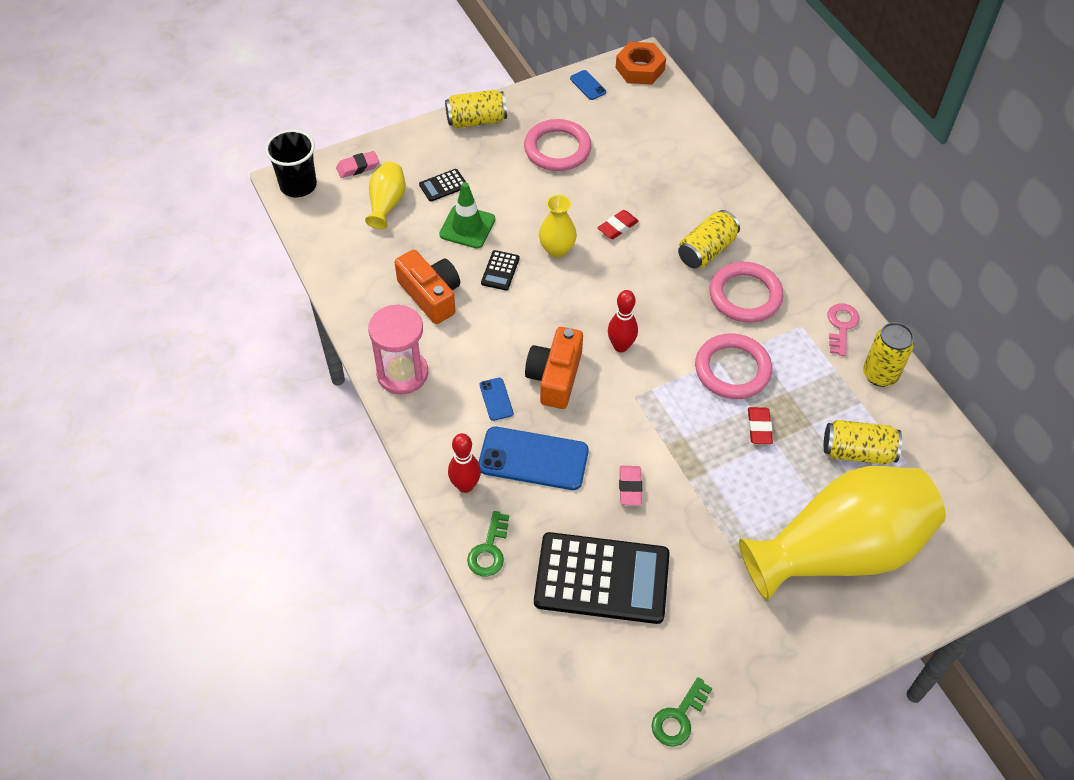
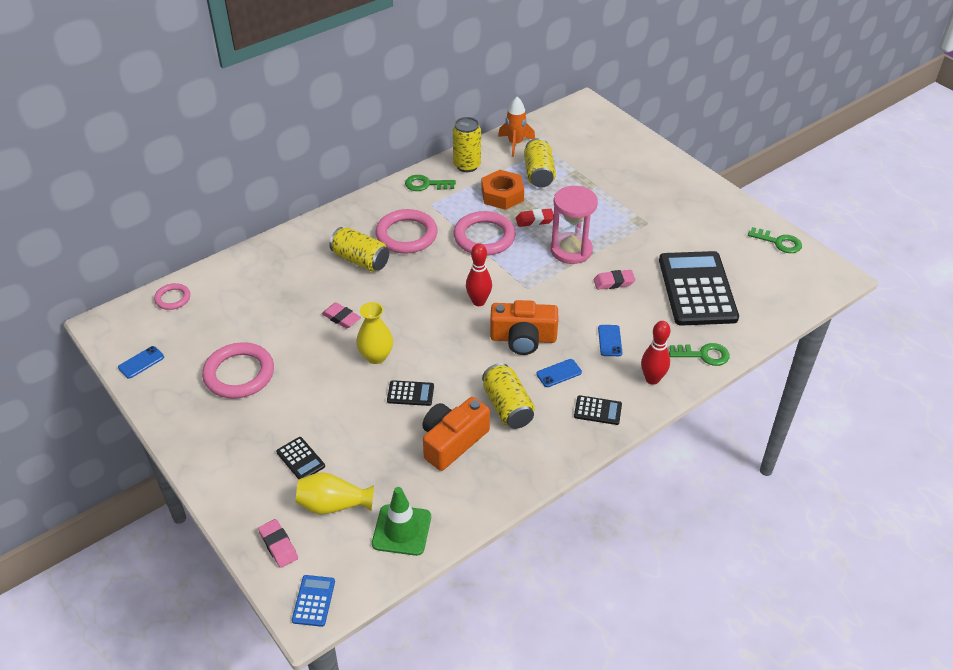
camera: 100 degrees left, 10 degrees down
black cup [265,130,317,197] -> blue calculator [292,575,335,627]
pink hourglass [368,304,428,395] -> pink hourglass moved to [550,186,598,264]
green traffic cone [439,182,495,249] -> green traffic cone moved to [372,487,431,556]
yellow can [445,90,507,128] -> yellow can moved to [482,363,535,429]
blue phone [479,427,589,490] -> blue phone [598,325,622,356], size x0.46
red eraser [598,210,639,239] -> pink eraser [322,302,361,329]
orange nut [616,42,666,85] -> orange nut moved to [482,170,524,210]
yellow vase [739,466,946,601] -> none
pink key [827,304,859,356] -> green key [405,175,456,191]
none -> pink ring [154,283,190,310]
none -> orange rocket [498,97,535,157]
none -> black calculator [574,395,622,425]

